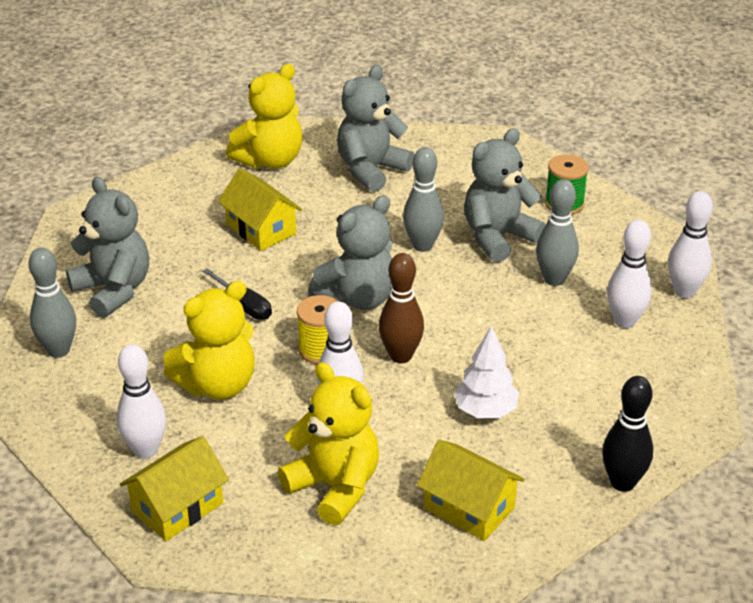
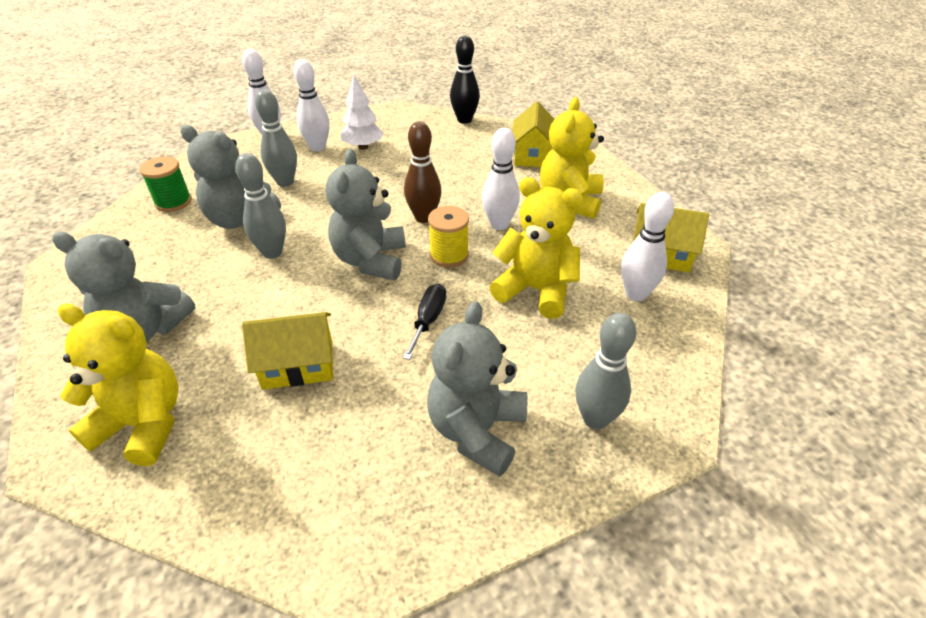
camera: 120 degrees left, 5 degrees up
yellow house [218,168,302,251] -> yellow house turned 60 degrees clockwise [242,312,333,390]
grey teddy bear [308,195,392,310] -> grey teddy bear turned 105 degrees counterclockwise [326,149,406,280]
white tree [454,326,519,418] -> white tree moved to [341,75,384,150]

